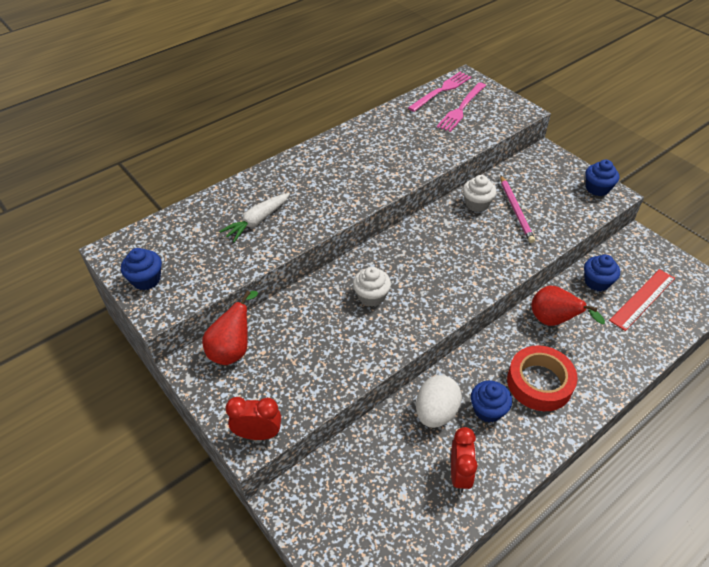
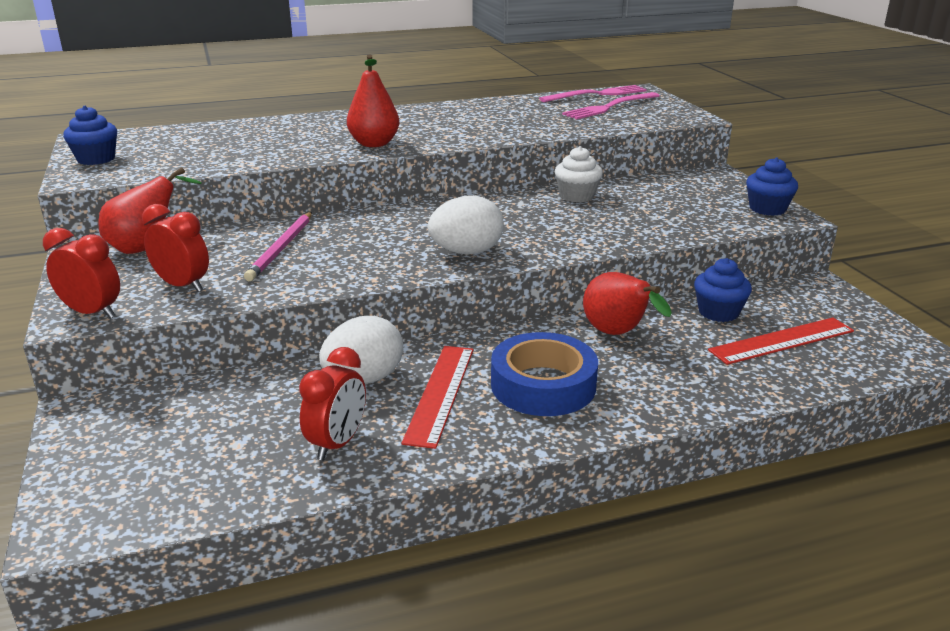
camera: 20 degrees right, 20 degrees down
white carrot [219,193,290,242] -> none
white cupcake [353,267,391,307] -> none
blue cupcake [471,381,512,423] -> red ruler [401,346,474,449]
pink pencil [500,175,535,243] -> pink pencil moved to [244,212,312,281]
red tape [507,345,578,411] -> blue tape [491,332,598,416]
none -> red clock [142,204,209,292]
none -> red pear [347,54,400,147]
none -> white egg [428,195,504,254]

